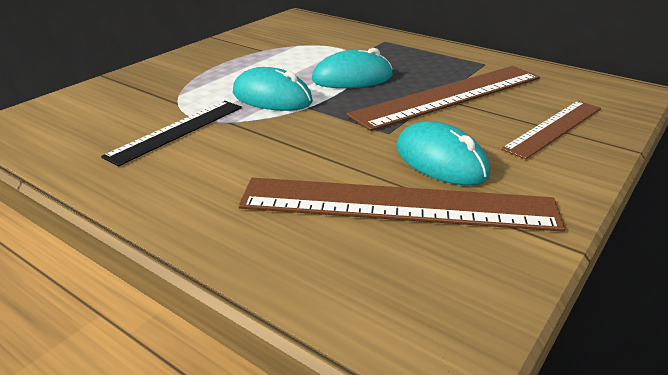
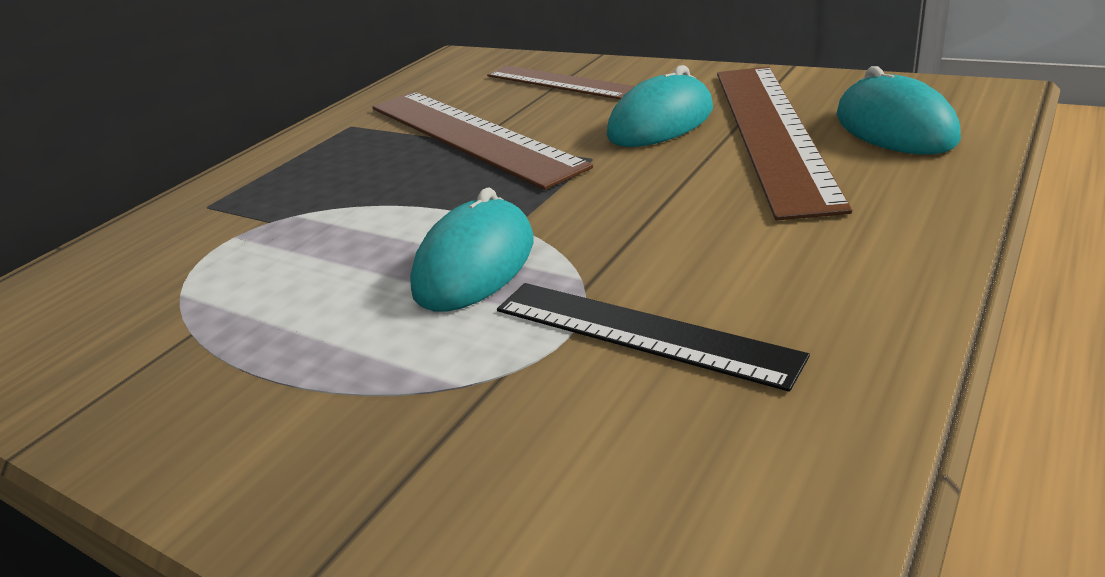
camera: 90 degrees left, 0 degrees up
turquoise mouse [312,48,393,88] -> turquoise mouse moved to [836,66,961,154]

